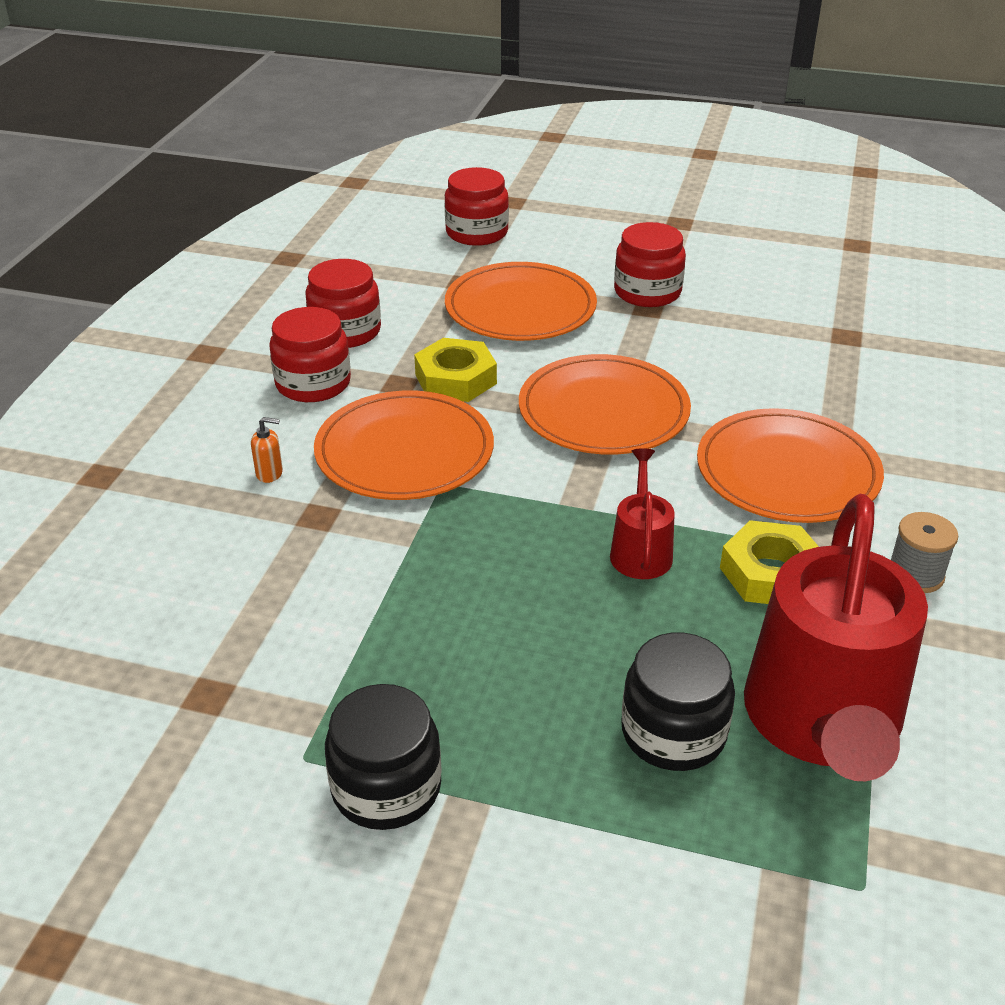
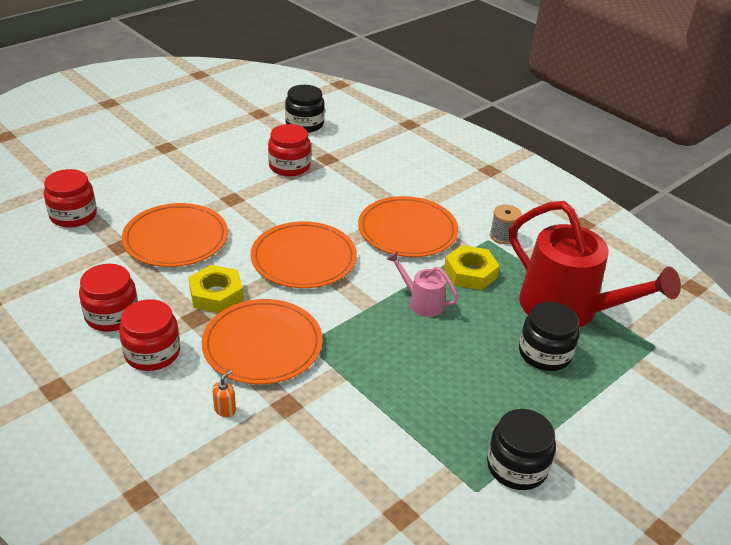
camera: 60 degrees left, 0 degrees up
red watering can [610,448,675,579] -> pink watering can [387,251,458,317]
red jar [614,222,686,307] -> red jar moved to [268,124,311,176]
none -> black jar [285,85,325,133]

